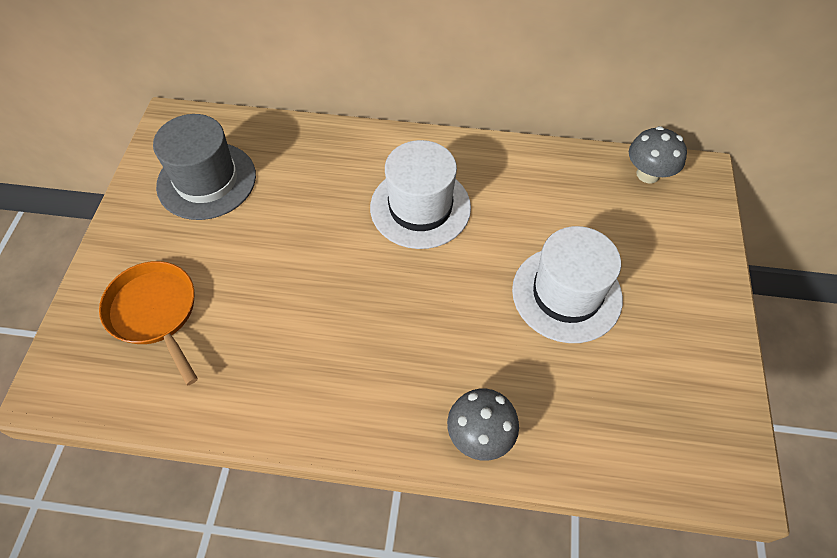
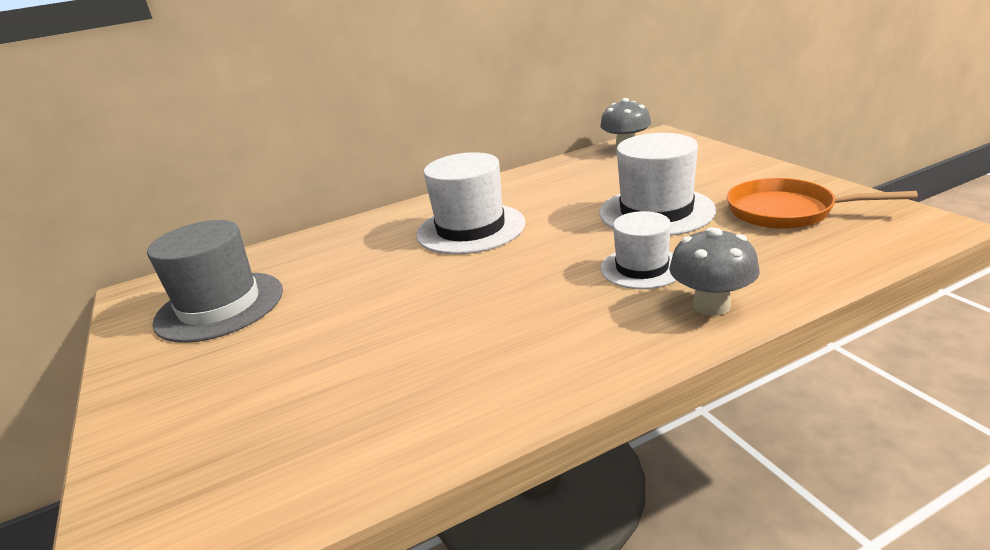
camera: 30 degrees left, 30 degrees down
orange pan [99,261,198,385] -> orange pan moved to [727,178,918,229]
none -> white hat [601,211,677,289]

